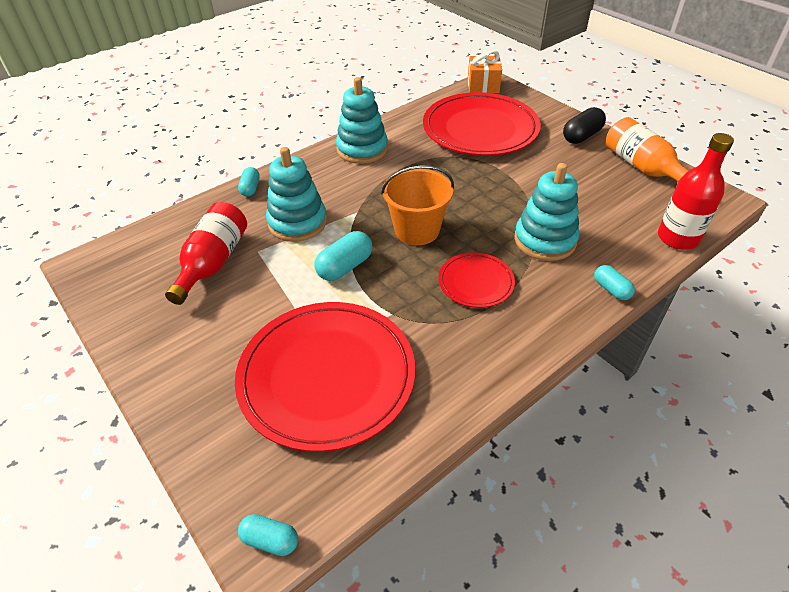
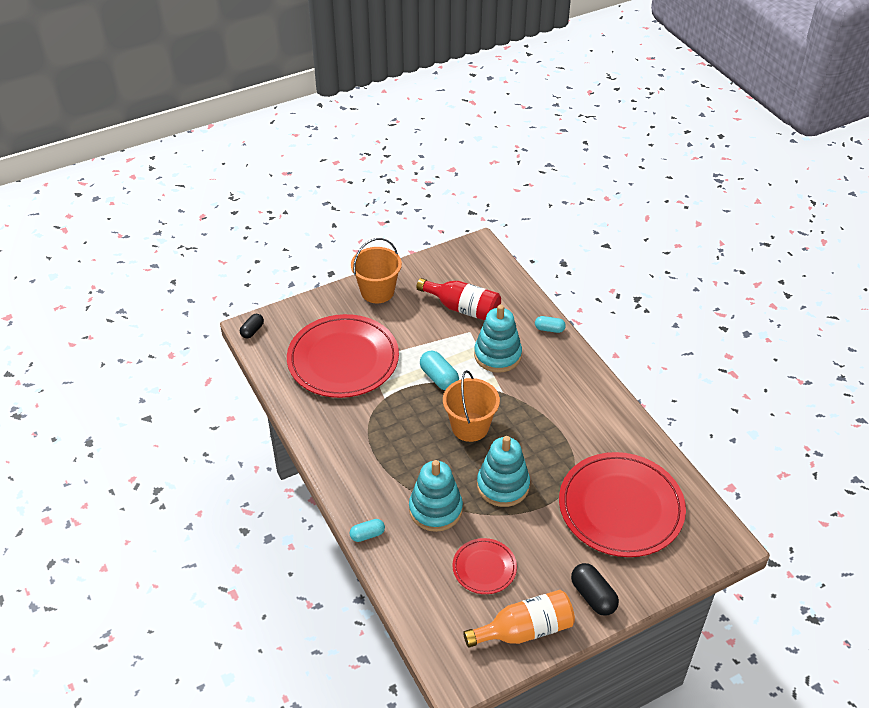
camera: 100 degrees right, 0 degrees up
turquoise capsule [238,514,298,556] -> black capsule [240,314,264,338]
turquoise stacking toy [336,77,388,164] -> turquoise stacking toy moved to [477,436,530,507]
red plate [438,253,515,308] -> red plate moved to [453,538,517,594]
orange gift [468,50,502,93] -> none
red bottle [658,133,734,250] -> none
none -> orange bucket [351,238,402,303]

